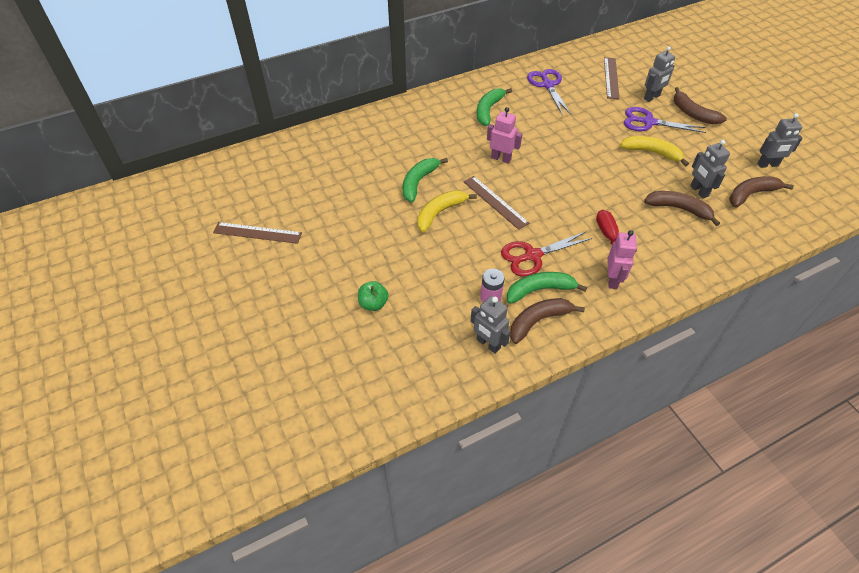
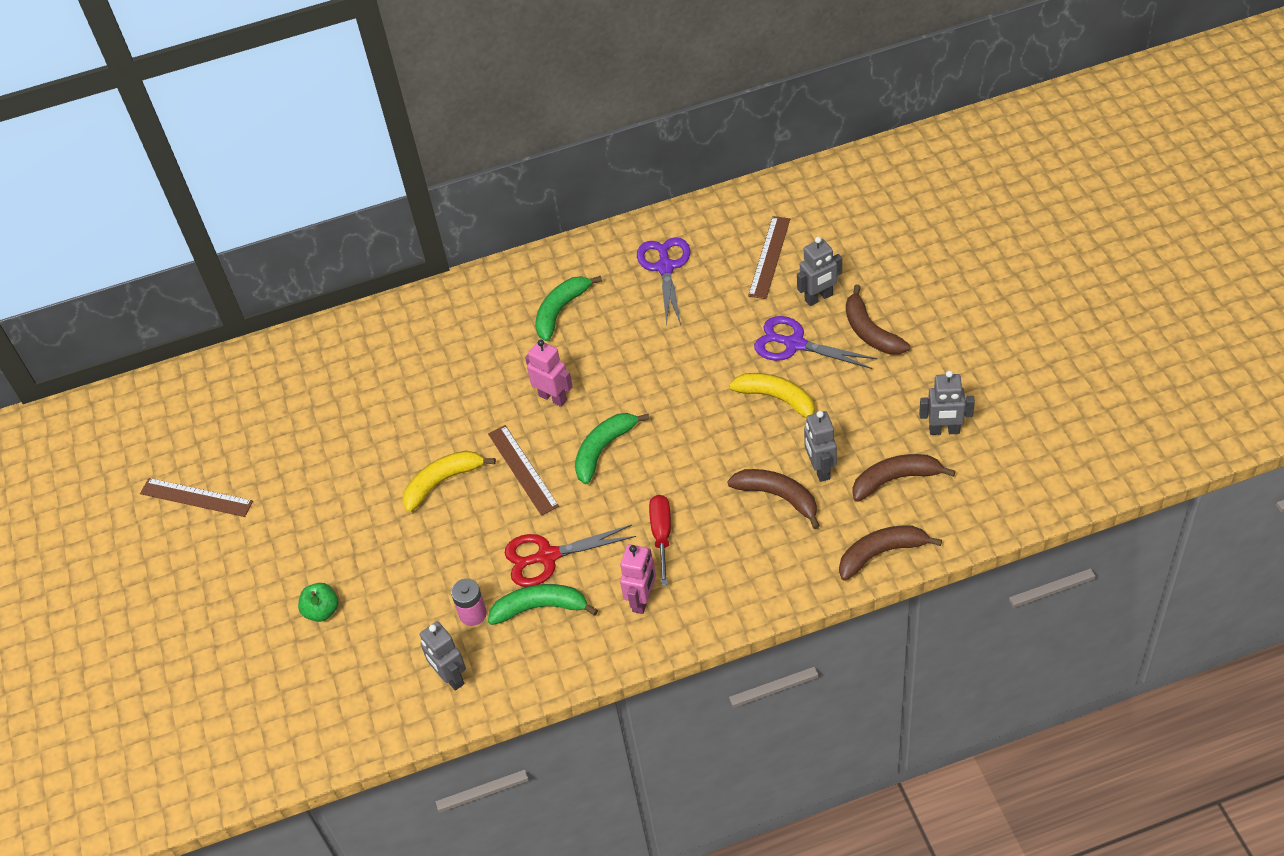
camera: 15 degrees right, 0 degrees up
green banana [403,158,448,202] -> green banana moved to [575,413,650,485]
brown banana [510,298,585,344] -> brown banana moved to [839,525,942,581]

